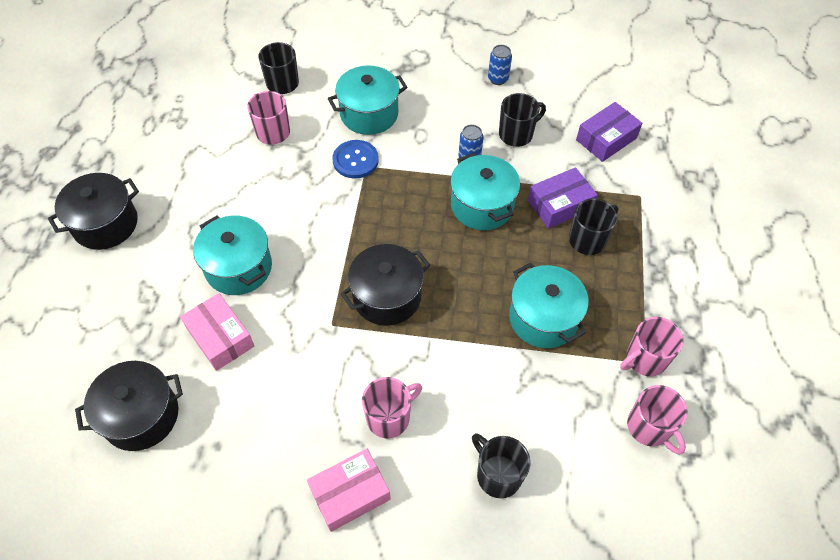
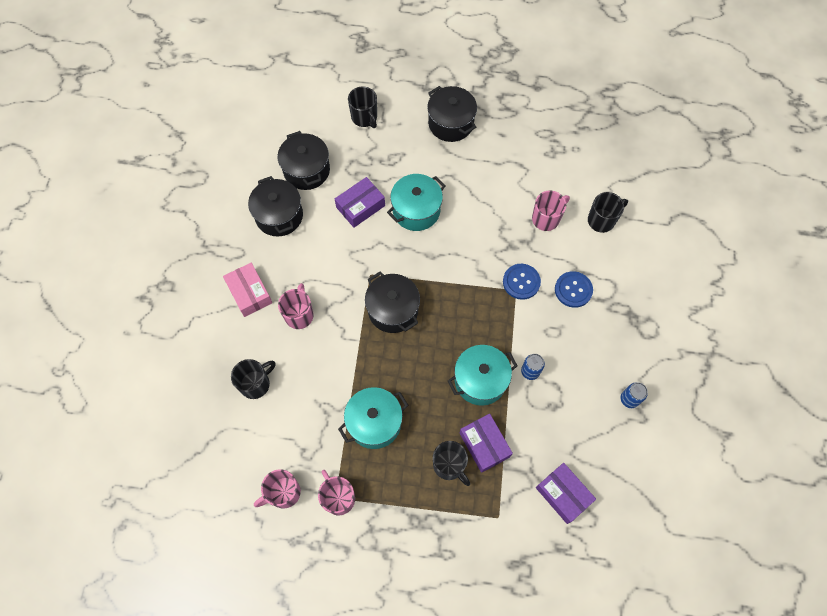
camera: 90 degrees right, 10 degrees up
pink box [180,293,254,371] -> purple box [335,177,385,228]
turquoise pot [328,65,408,135] -> blue button [555,271,593,308]
pink mug [362,377,422,439] -> pink mug turned 135 degrees counterclockwise [278,283,314,329]
black mug [499,93,546,147] -> black mug moved to [348,86,377,128]
none -> black pot [248,176,303,236]

